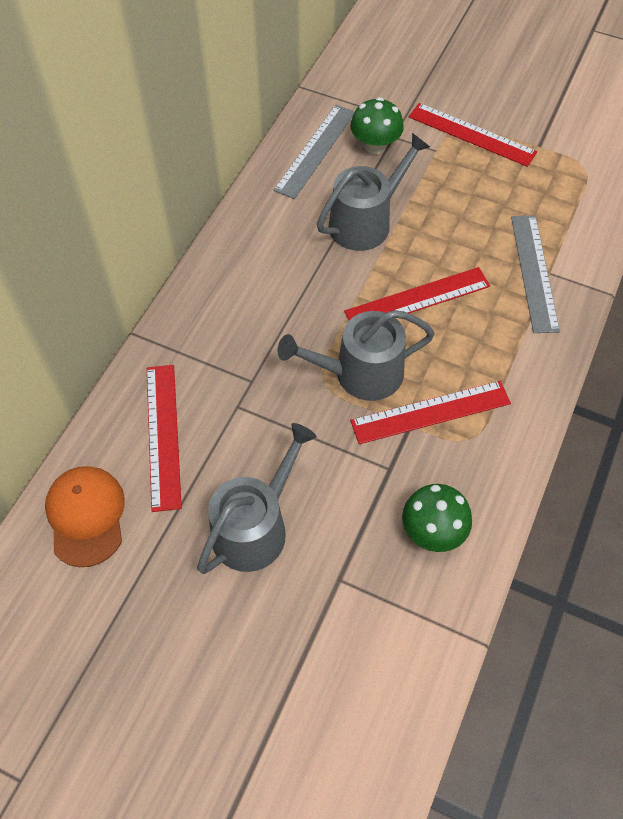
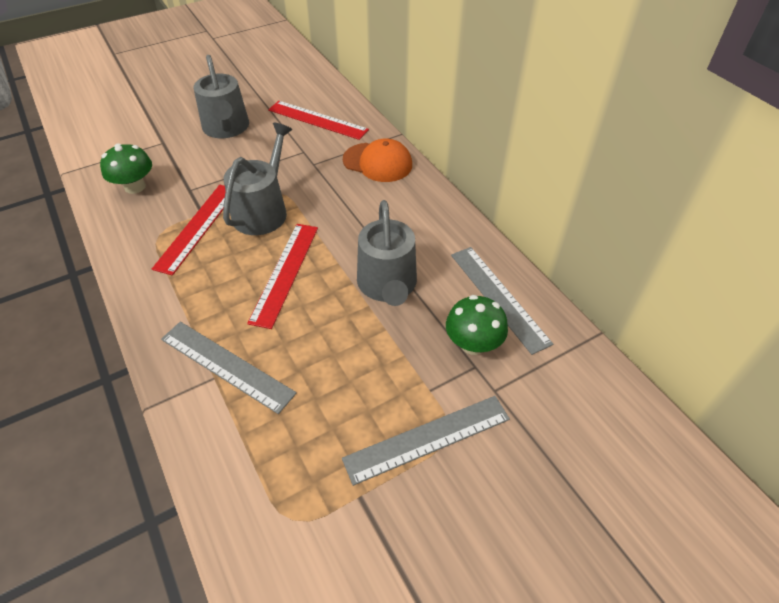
camera: 125 degrees right, 10 degrees down
orange cap [45,466,125,567] -> orange cap moved to [343,138,412,182]
red ruler [409,103,537,167] -> grey ruler [342,396,510,486]

